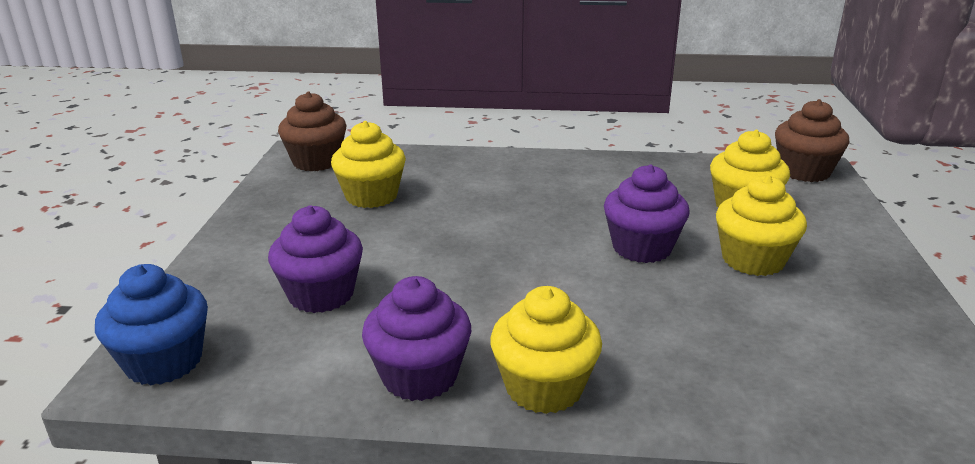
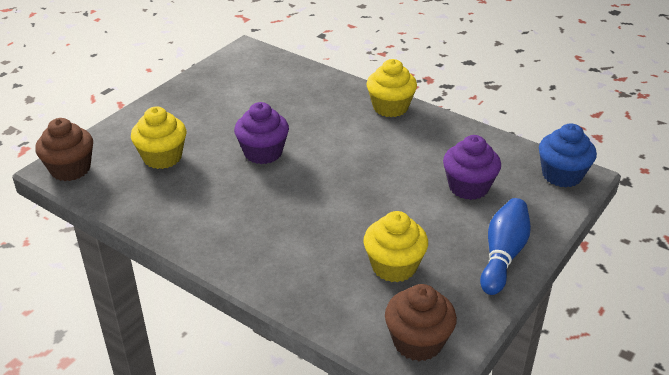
camera: 150 degrees left, 10 degrees up
purple cupcake [362,276,472,401] -> none
yellow cupcake [716,175,807,276] -> none
none -> blue bowling pin [480,198,531,295]

